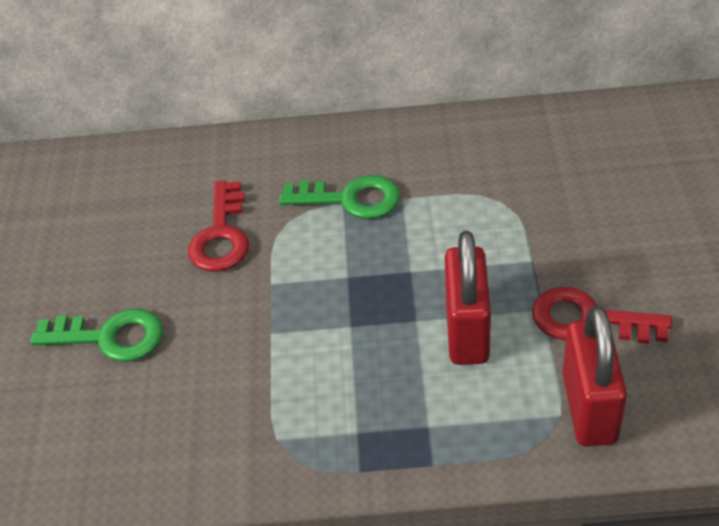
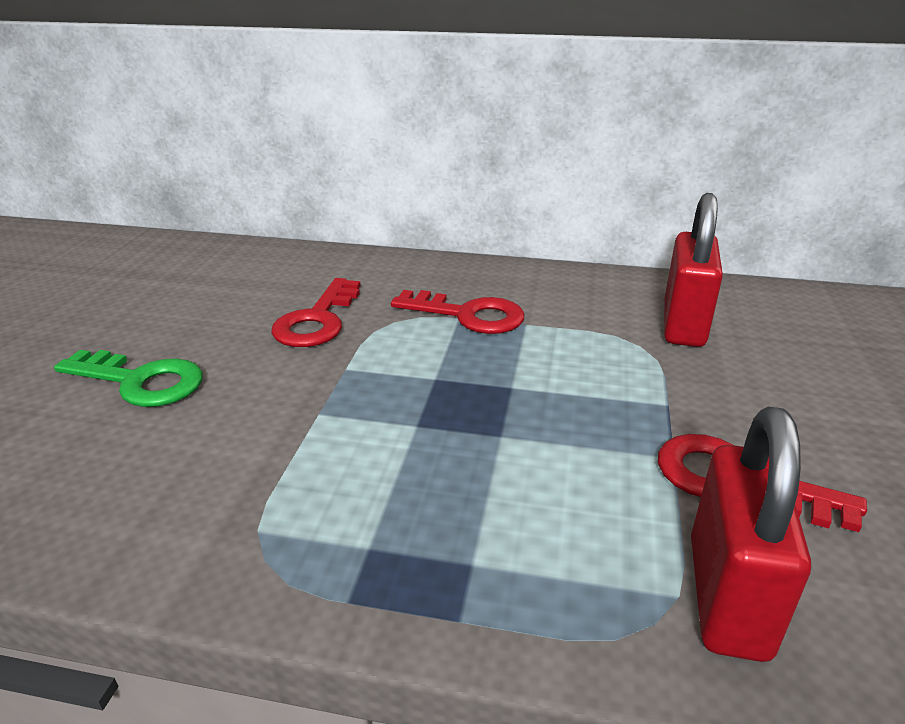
camera: 10 degrees right, 15 degrees down
green key [279,175,400,219] -> red key [391,290,524,334]
red padlock [445,231,491,365] -> red padlock moved to [664,193,723,347]

